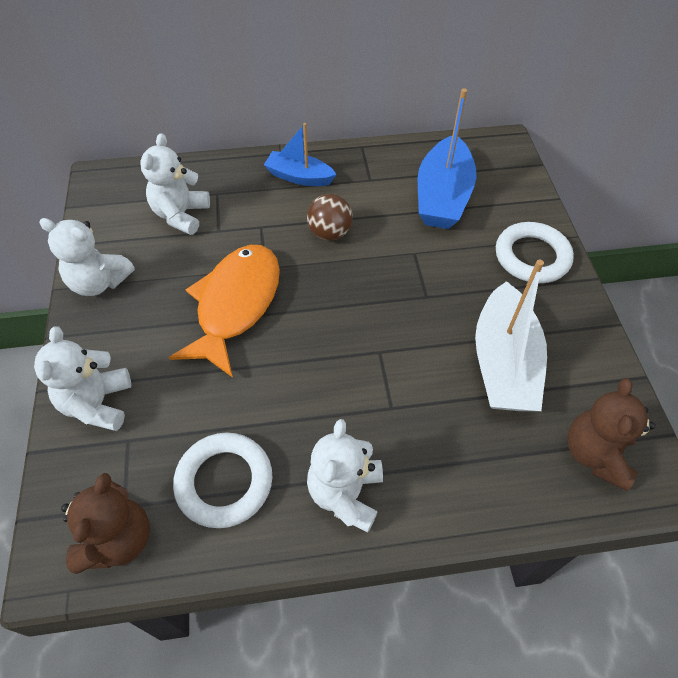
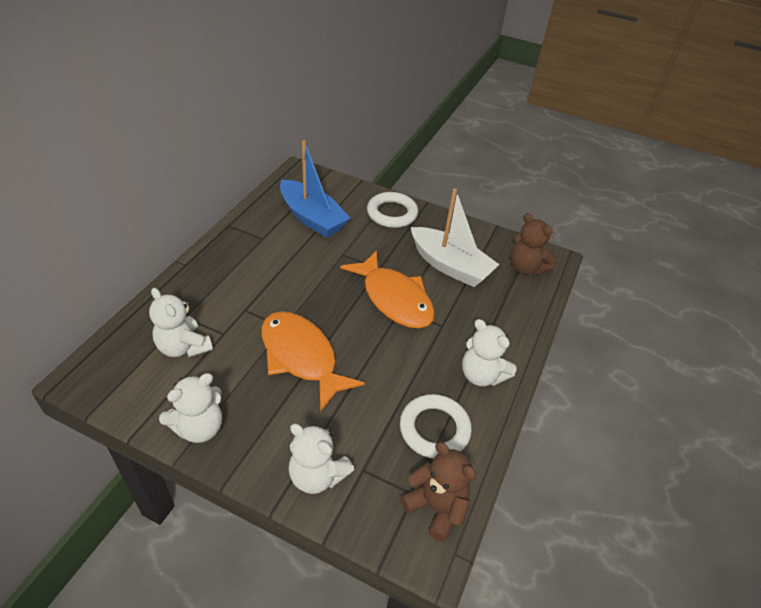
camera: 60 degrees left, 10 degrees down
blue boat [264,123,337,186] -> none
brown ball [307,194,353,240] -> none
none -> orange fish [340,250,435,329]

